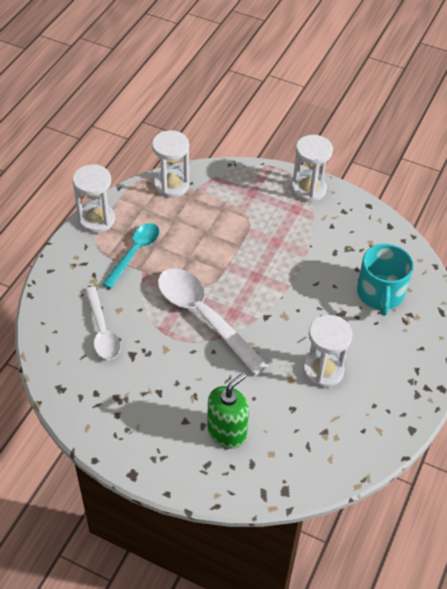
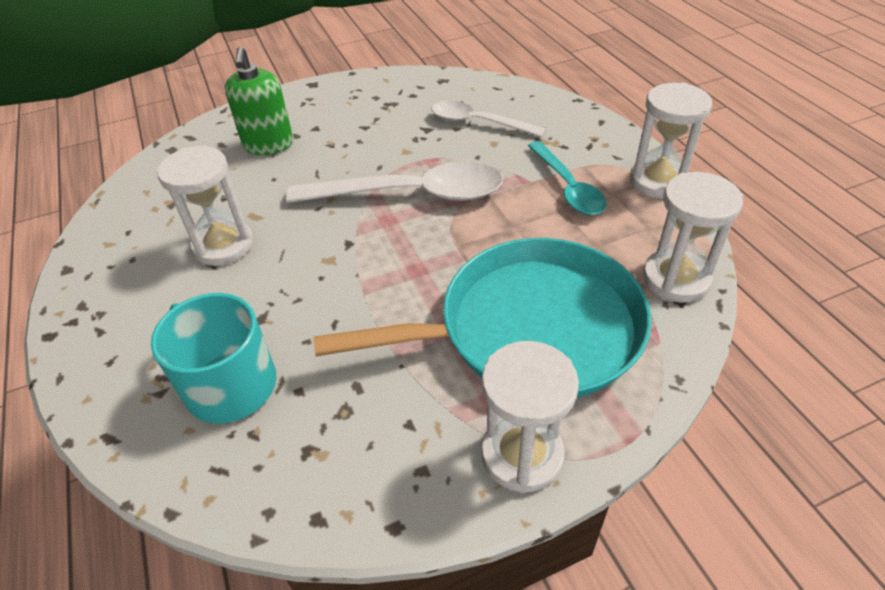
camera: 135 degrees right, 5 degrees down
none -> turquoise pan [313,238,652,398]

